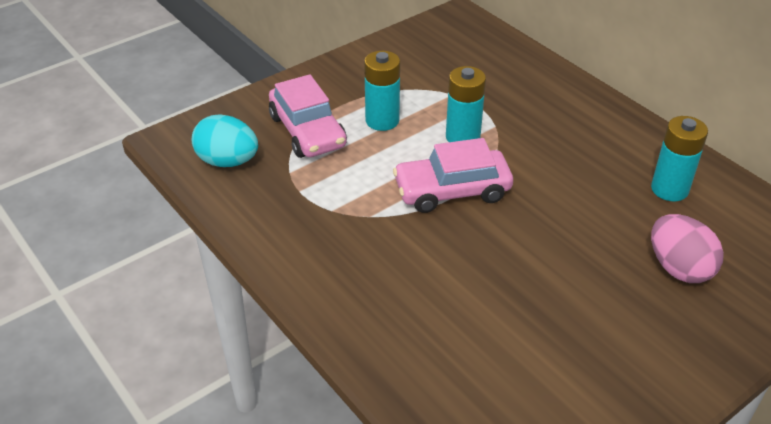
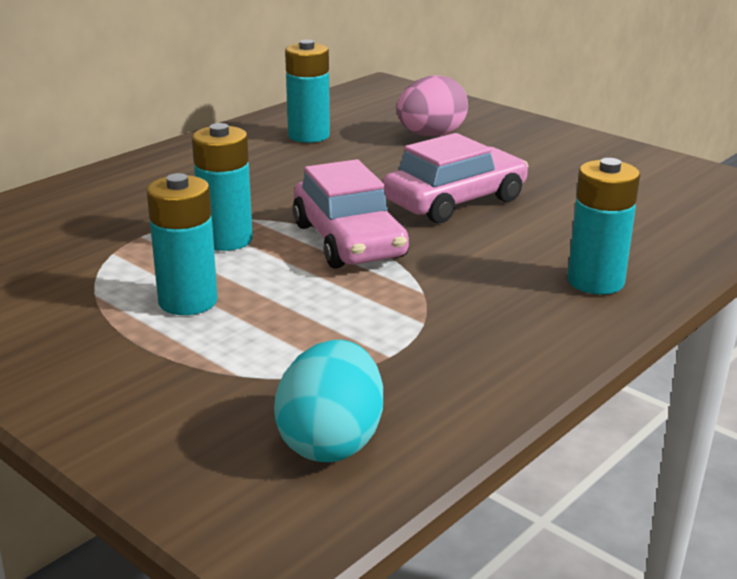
camera: 100 degrees left, 15 degrees down
pink car [269,74,347,158] -> pink car moved to [383,133,528,223]
none -> turquoise battery [568,158,640,295]

